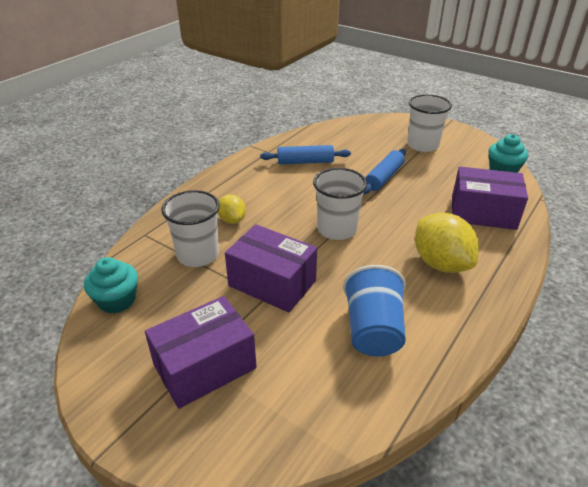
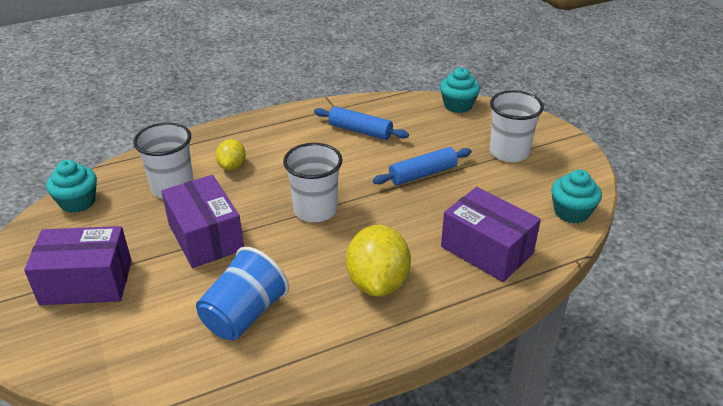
camera: 30 degrees right, 0 degrees up
none -> turquoise cupcake [440,67,480,113]

